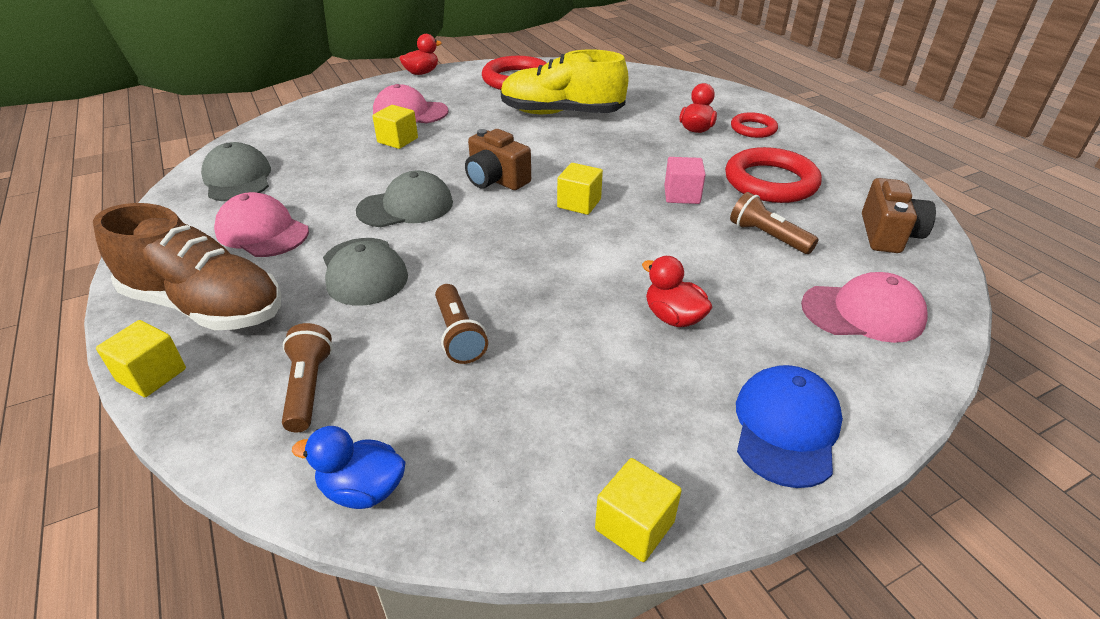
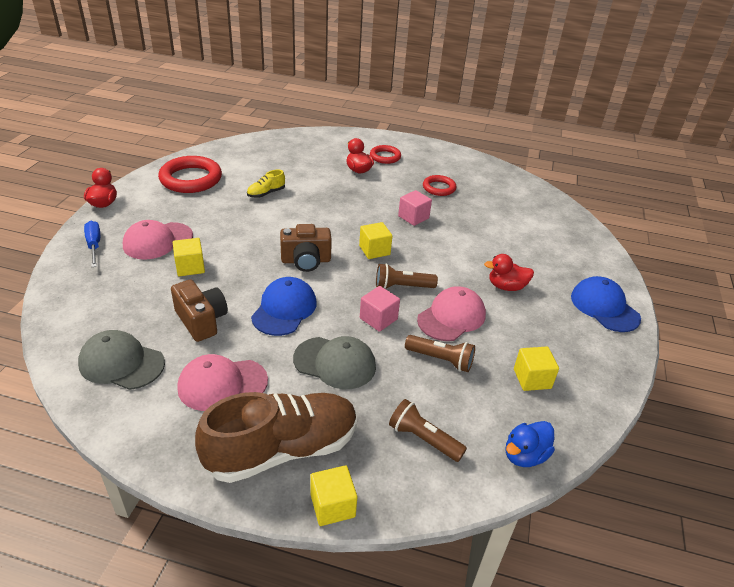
camera: 50 degrees left, 0 degrees up
grey cap [356,171,453,227] -> blue cap [251,277,317,336]
yellow shoe [500,49,629,114] -> yellow shoe [247,170,285,198], size x0.42
yellow cube [595,458,682,562] -> yellow cube moved to [514,347,559,391]
red ring [725,147,821,203] -> red ring [423,175,456,196], size x0.57
brown flashlight [730,192,819,254] -> brown flashlight moved to [376,263,438,289]
pink cap [801,272,928,343] -> pink cap moved to [417,286,486,341]
brown camera [862,178,936,253] -> brown camera moved to [171,280,228,342]
none -> blue screwdriver [84,221,100,267]
none -> pink cube [360,286,400,332]

